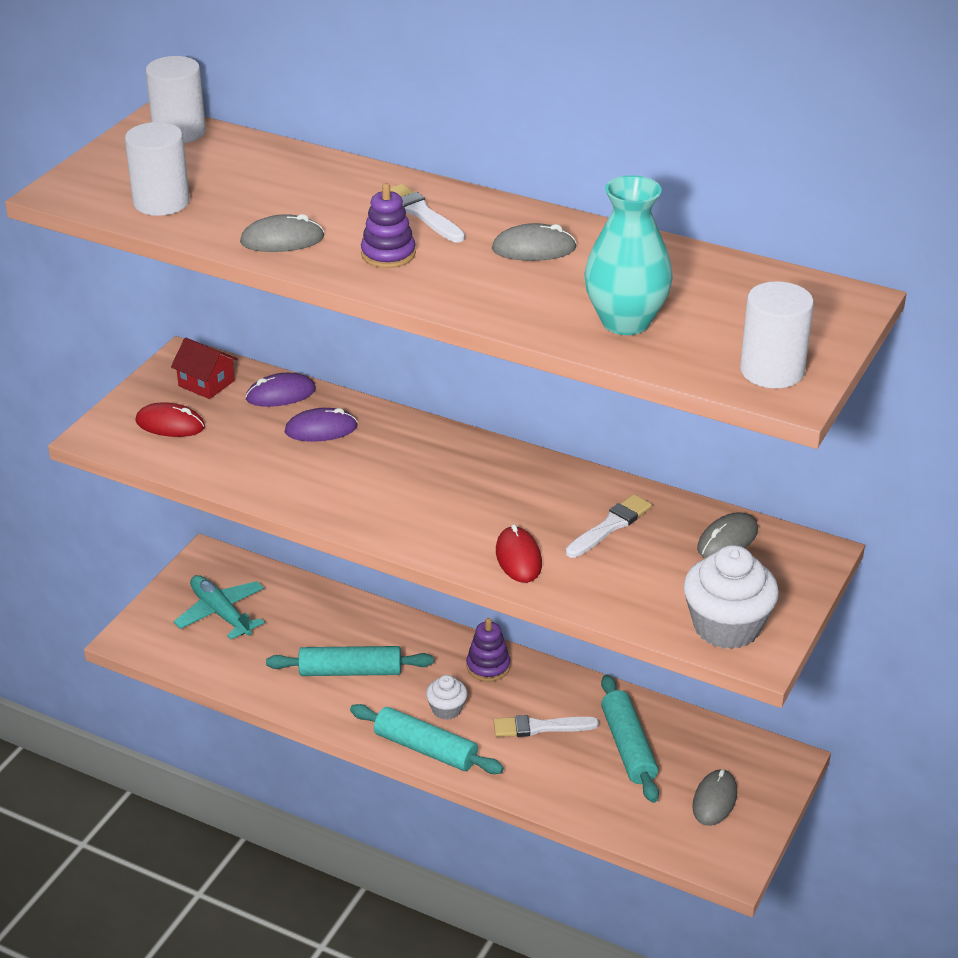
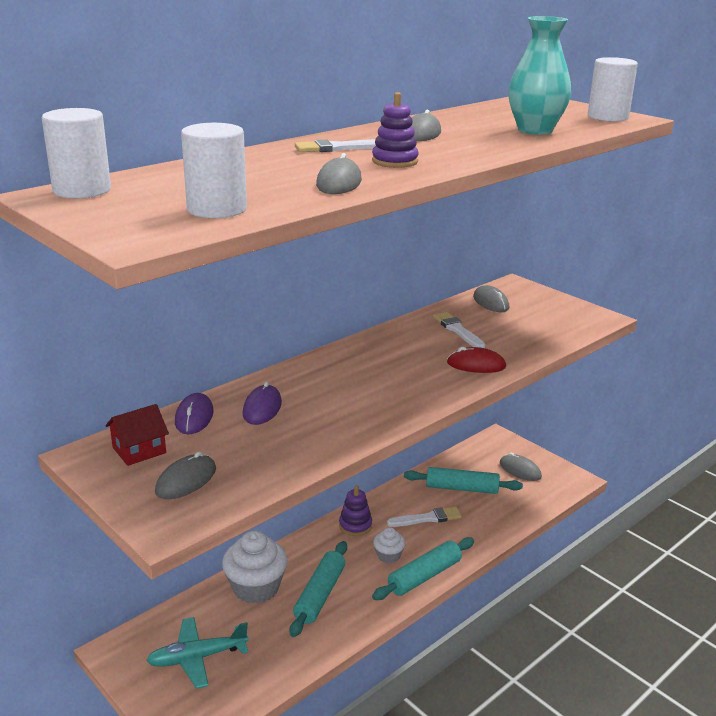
camera: 70 degrees left, 10 degrees down
red mouse [135,402,205,437] -> grey mouse [155,451,216,499]
white brush [493,715,599,737] -> white brush turned 120 degrees counterclockwise [387,507,462,527]
white cupcake [684,545,779,649] -> white cupcake moved to [222,531,287,604]

